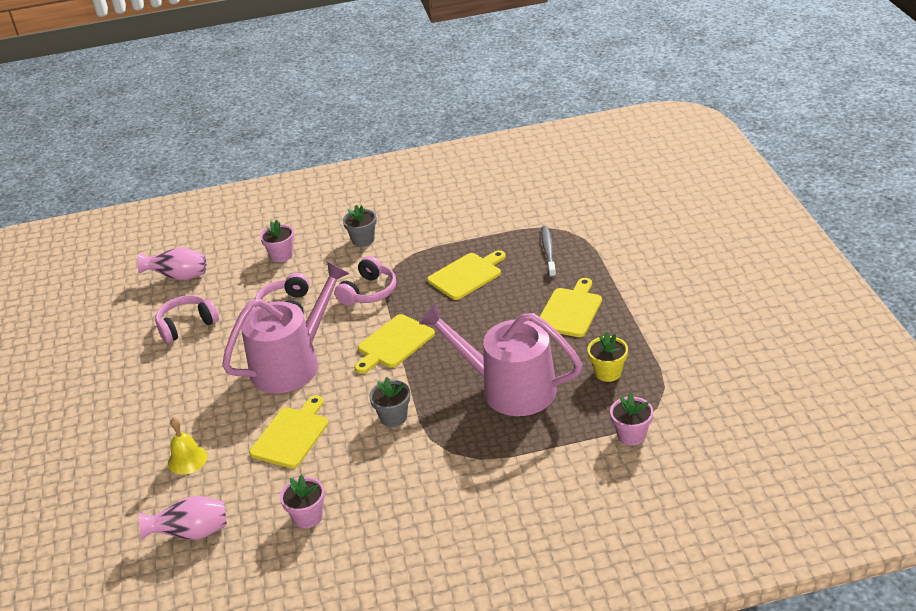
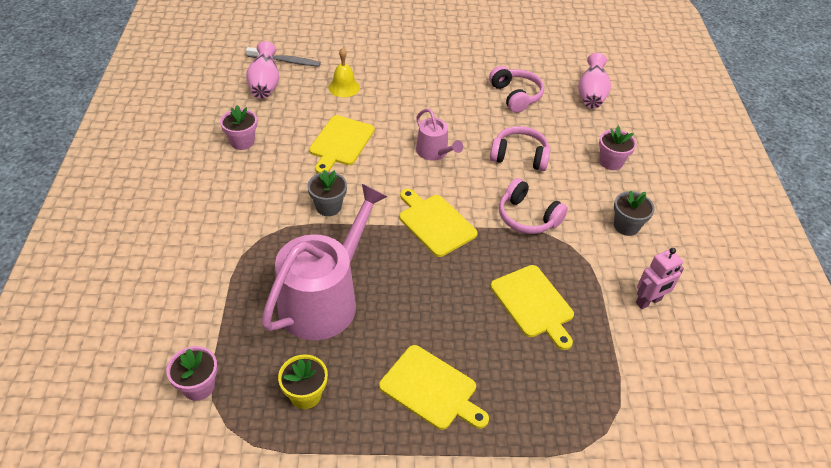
camera: 95 degrees right, 10 degrees up
pink watering can [222,261,350,393] -> pink watering can [416,109,463,160], size x0.50
yellow cutting board [249,396,328,468] -> yellow cutting board turned 75 degrees clockwise [309,115,375,173]
grey toothbrush [541,226,556,278] -> grey toothbrush moved to [246,47,321,66]
none -> pink robot [636,248,684,309]

